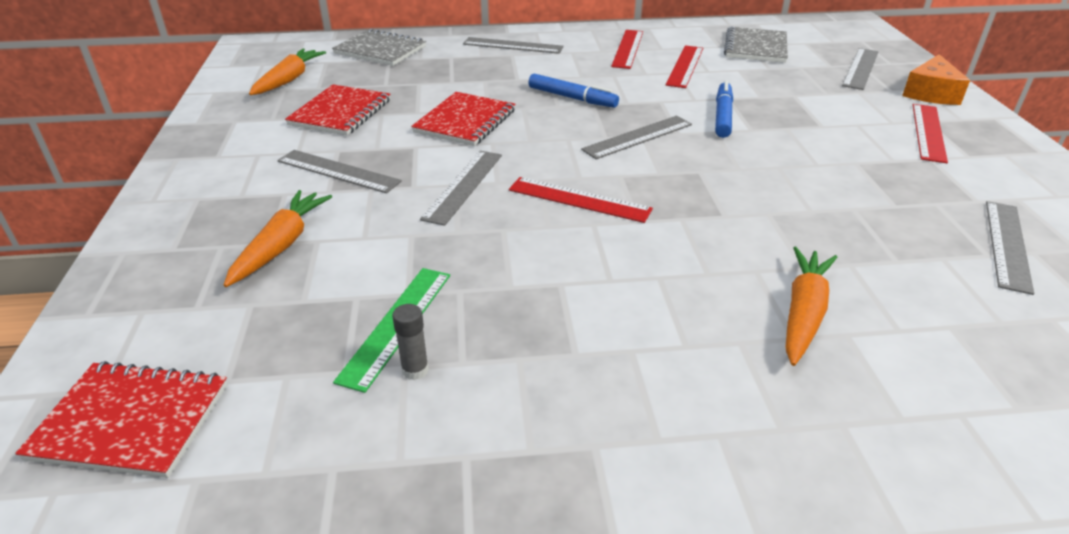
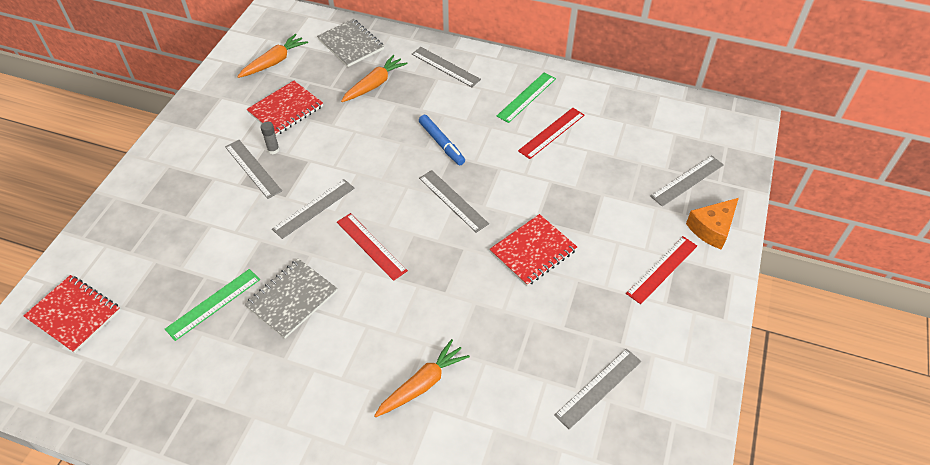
camera: 25 degrees right, 15 degrees up
orange carrot [223,190,332,287] -> orange carrot moved to [341,55,408,102]
grey glue stick [392,304,429,380] -> grey glue stick moved to [260,122,279,154]
red notebook [411,92,515,146] -> red notebook moved to [490,214,577,286]
grey ruler [581,116,692,159] -> grey ruler turned 60 degrees clockwise [419,170,489,233]
red ruler [611,30,643,69] -> green ruler [497,72,556,123]
blue marker [715,80,733,138] -> none
grey notebook [724,27,788,63] -> grey notebook moved to [245,259,338,339]

